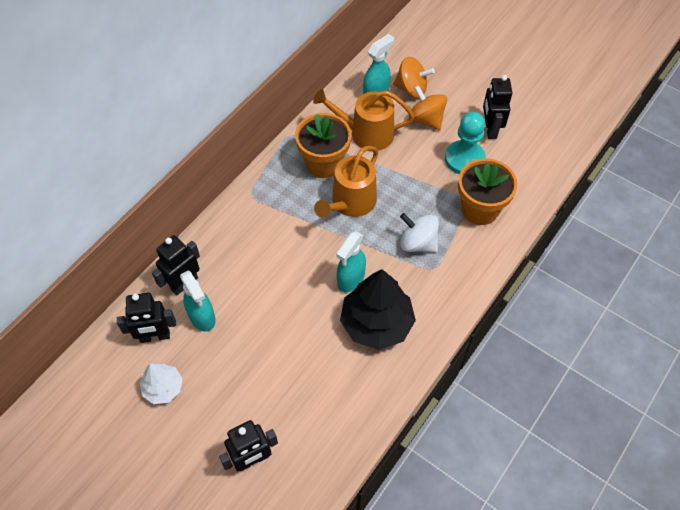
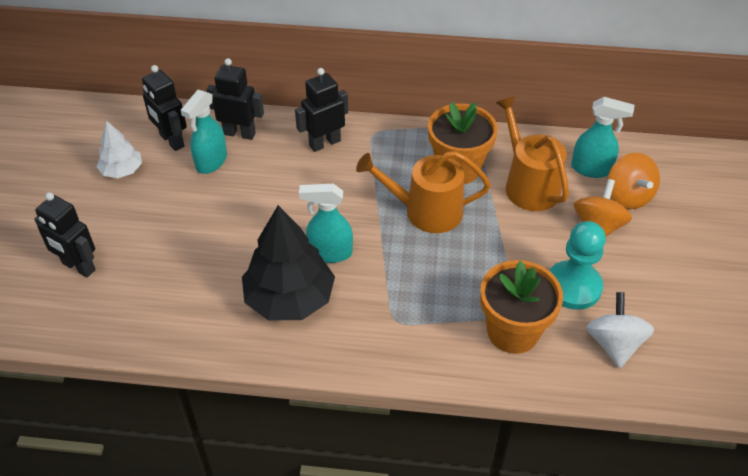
camera: 60 degrees right, 10 degrees down
white spinning top [400,213,439,253] -> white spinning top moved to [586,292,654,368]
black robot [483,75,512,139] -> black robot moved to [295,68,348,152]

